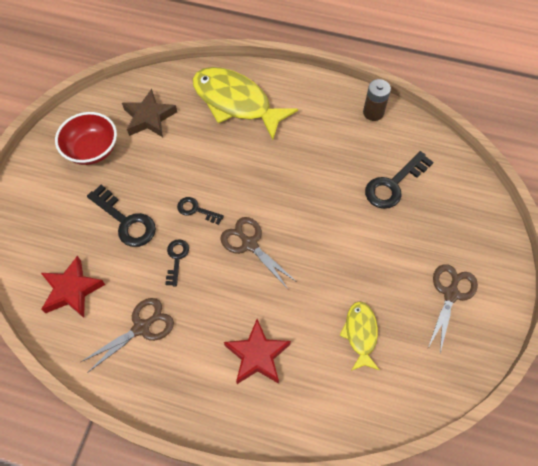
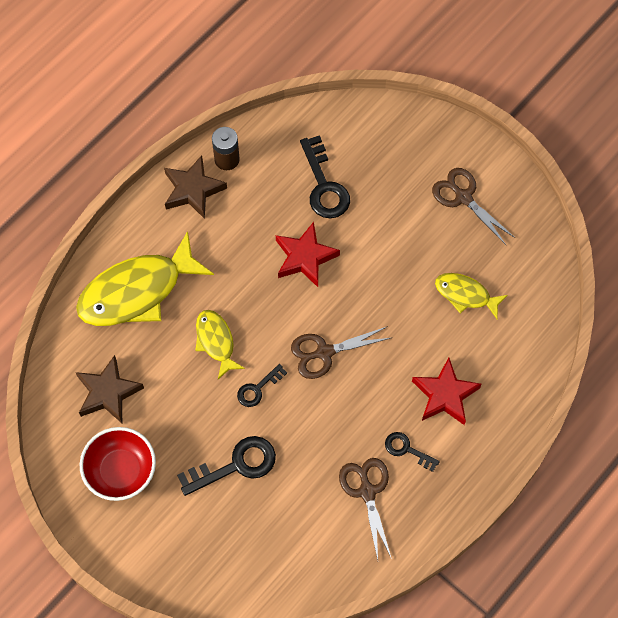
camera: 65 degrees left, 5 degrees up
red star [41,255,105,318] -> red star moved to [276,222,340,287]
black key [165,239,189,286] -> black key moved to [385,432,440,472]
none -> brown star [164,155,227,219]
none -> yellow fish [195,310,245,379]

